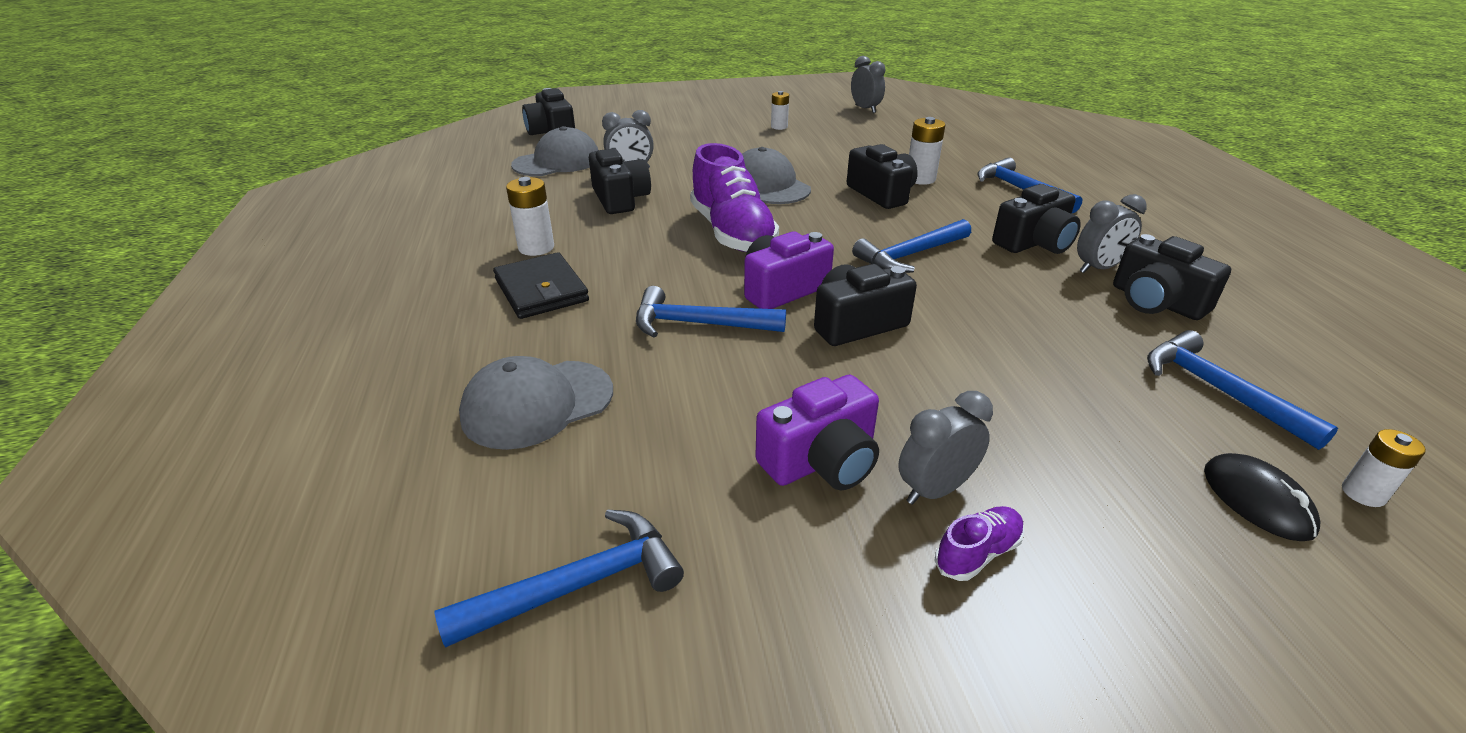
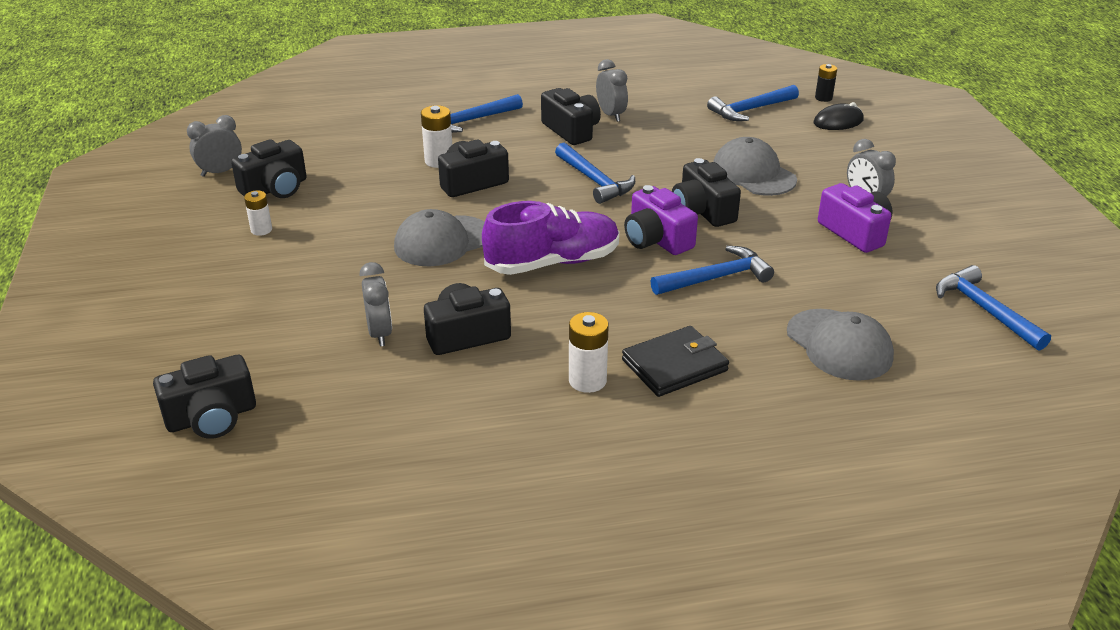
camera: 90 degrees left, 0 degrees up
grey cap [511,126,598,176] -> grey cap moved to [713,137,797,196]
blue hammer [636,286,786,338] -> blue hammer turned 120 degrees counterclockwise [651,246,774,295]
purple shoe [934,506,1024,581] -> none
black camera [1113,234,1231,320] -> black camera moved to [231,139,306,198]
white battery [1342,429,1426,507] -> black battery [815,64,837,102]

